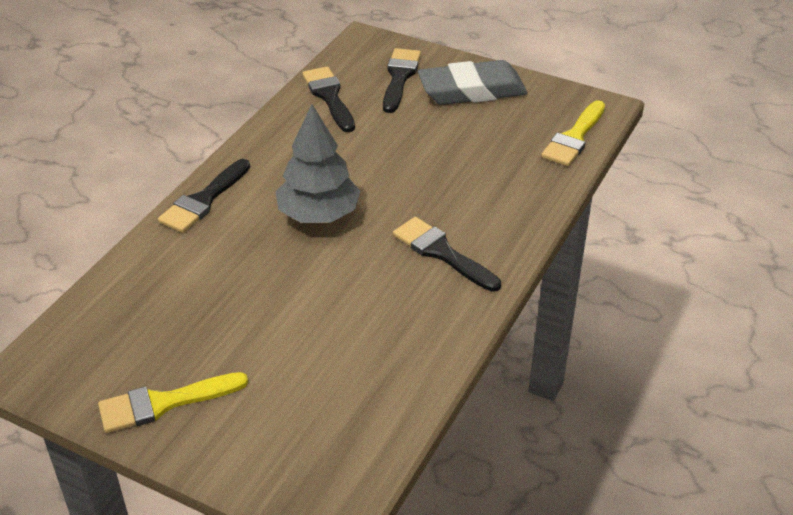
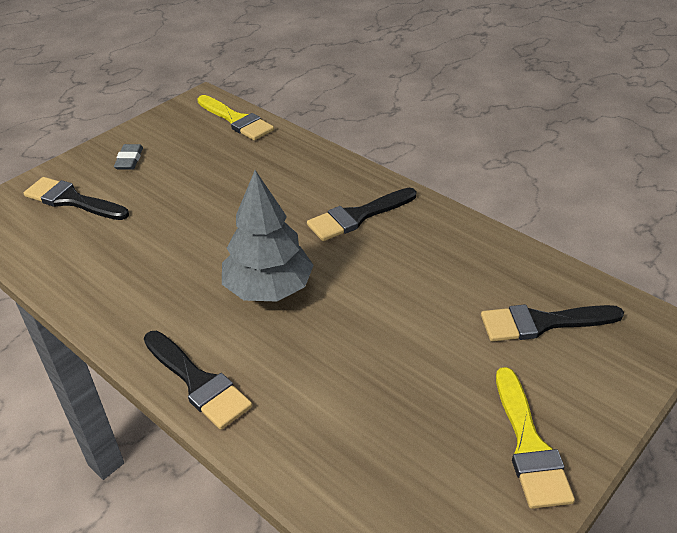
camera: 75 degrees left, 0 degrees up
black brush [302,66,355,132] -> black brush moved to [481,304,624,341]
grey eraser [418,60,528,105] -> grey eraser [114,144,143,170], size x0.43

